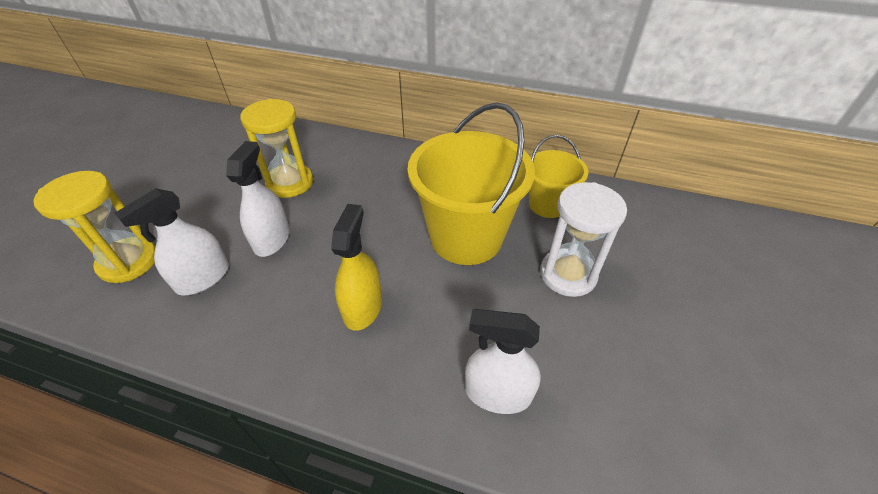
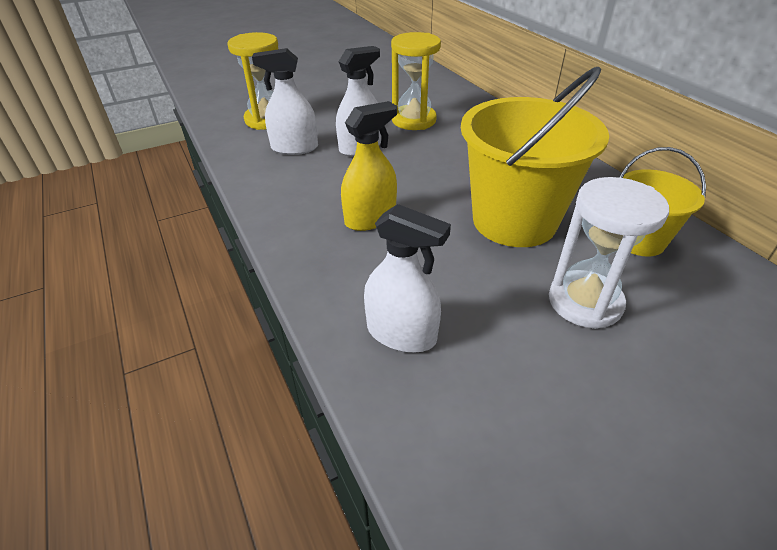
camera: 45 degrees right, 5 degrees down
white spray bottle [465,309,541,414] -> white spray bottle turned 150 degrees clockwise [364,204,451,353]

